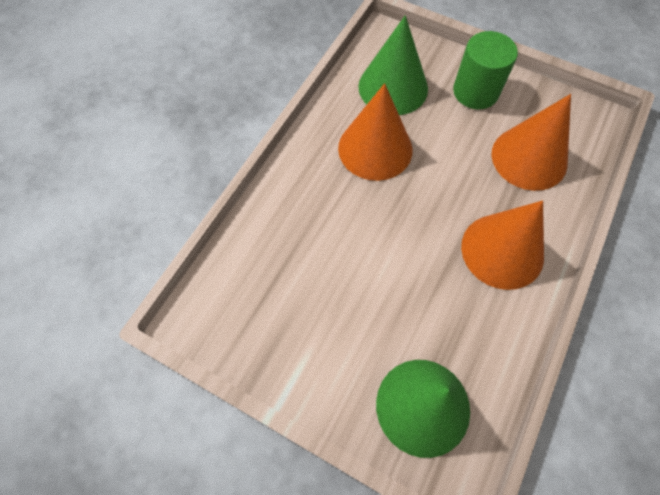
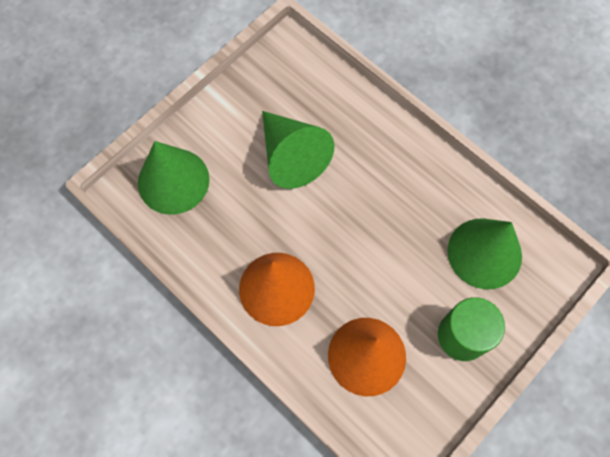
camera: 105 degrees right, 5 degrees up
orange cone [338,83,412,181] -> none
none -> green cone [262,111,335,189]

